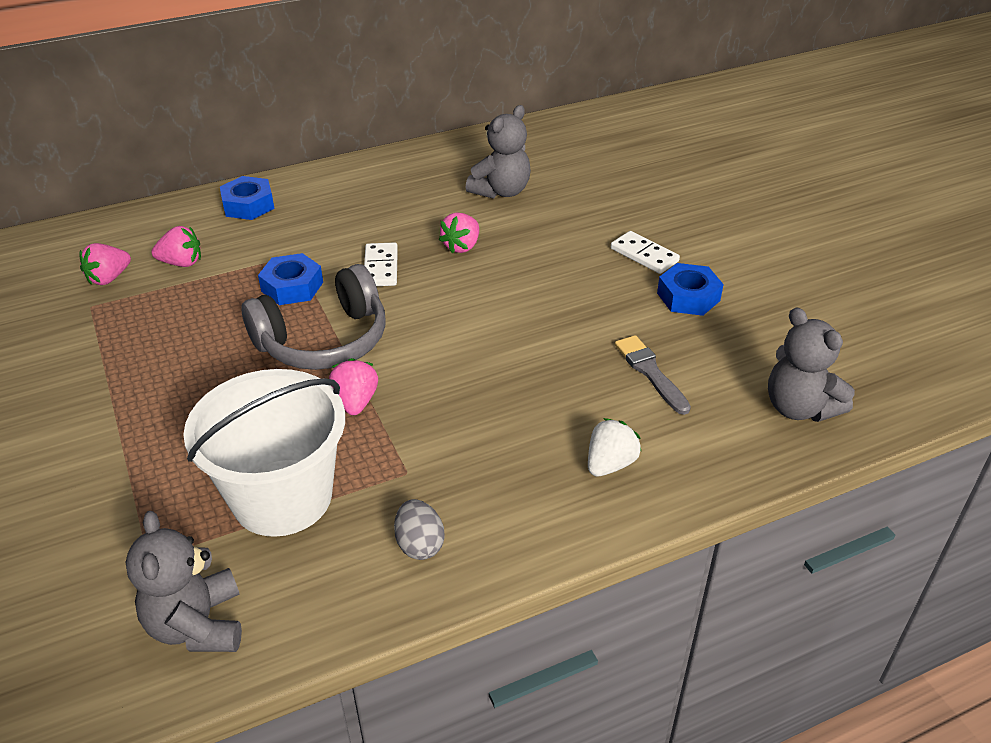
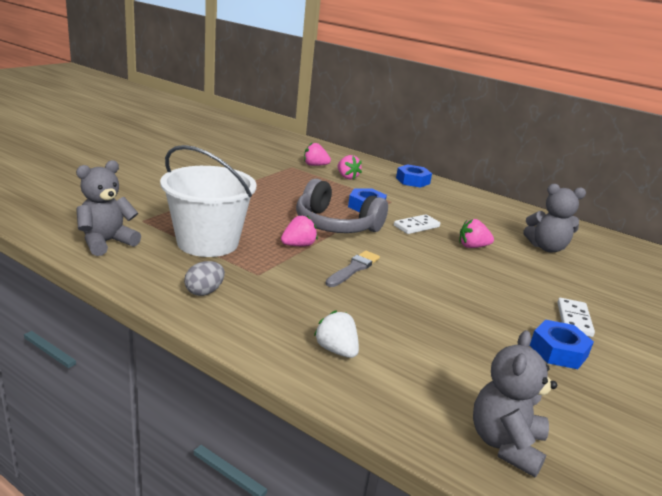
camera: 55 degrees right, 15 degrees down
white strawberry [588,418,642,476] -> white strawberry turned 135 degrees counterclockwise [314,310,359,358]
grey brush [615,335,691,415] -> grey brush moved to [325,251,380,287]

